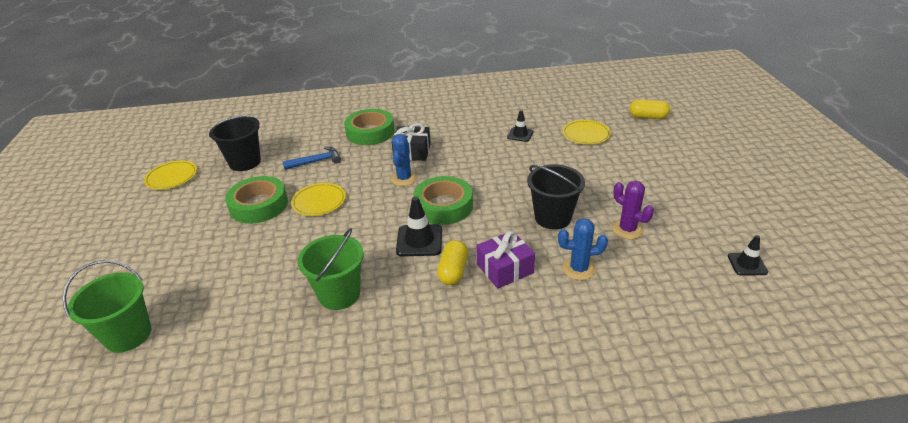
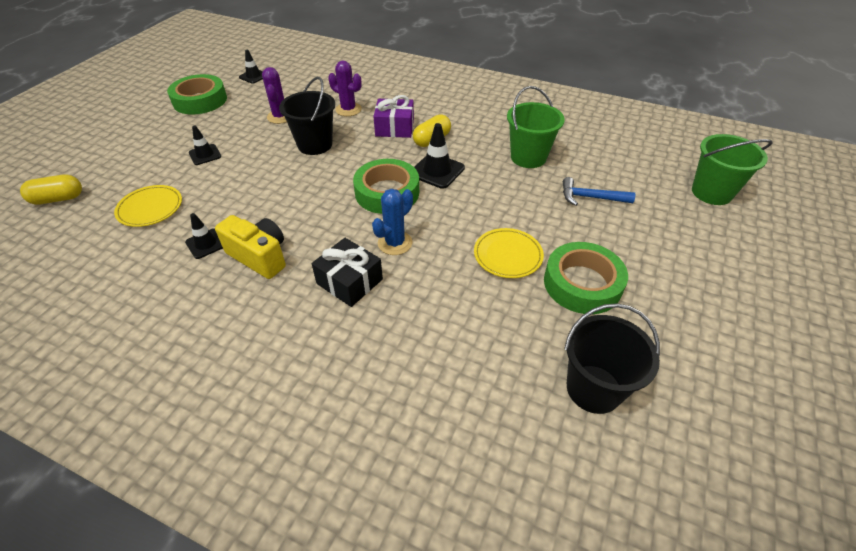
camera: 150 degrees left, 10 degrees up
yellow plate [144,160,197,190] -> none
blue hammer [282,146,341,170] -> blue hammer moved to [563,177,635,206]
green tape [344,109,395,145] -> green tape moved to [167,74,227,115]
blue cactus [558,218,608,280] -> purple cactus [328,61,362,116]
yellow capsule [629,99,670,119] -> yellow capsule turned 60 degrees counterclockwise [20,174,82,205]
none -> black traffic cone [189,126,221,165]
none -> yellow camera [215,215,286,279]

